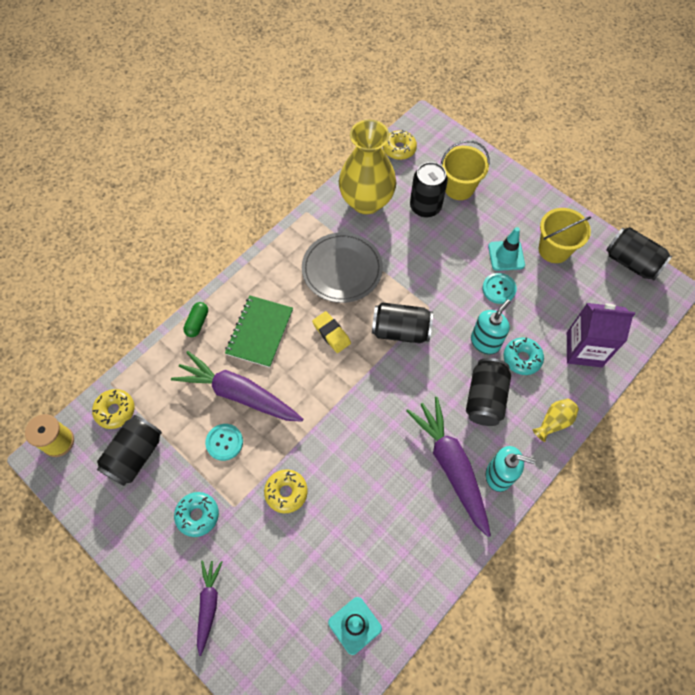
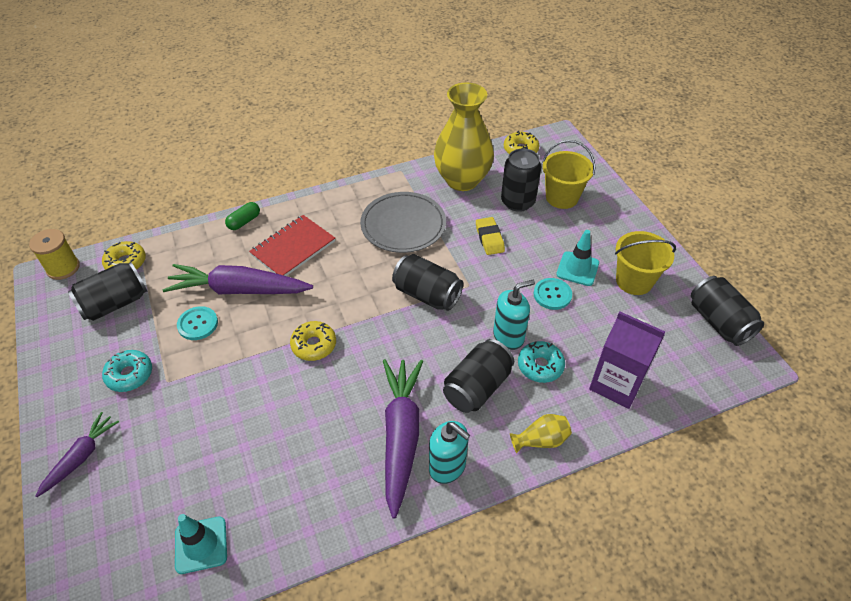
camera: 25 degrees right, 15 degrees down
purple carrot [171,351,304,422] -> purple carrot turned 45 degrees counterclockwise [162,264,313,294]
green notebook [225,295,293,368] -> red notebook [249,215,335,276]
yellow donut [264,469,308,513] -> yellow donut moved to [290,321,336,361]
yellow eraser [312,311,351,353] -> yellow eraser moved to [476,217,505,255]

